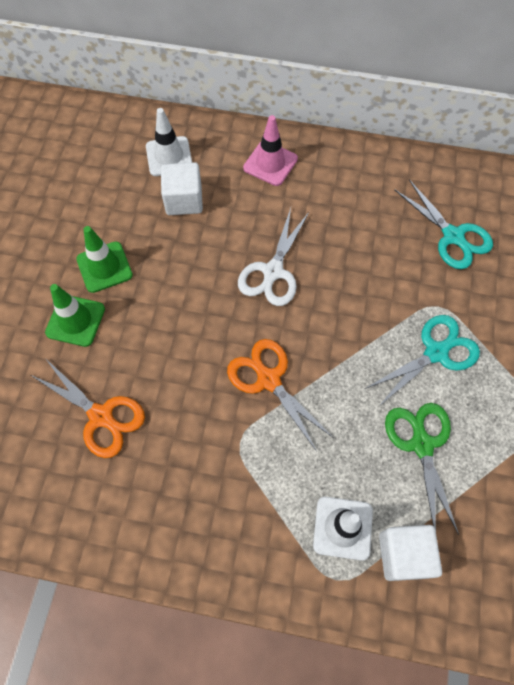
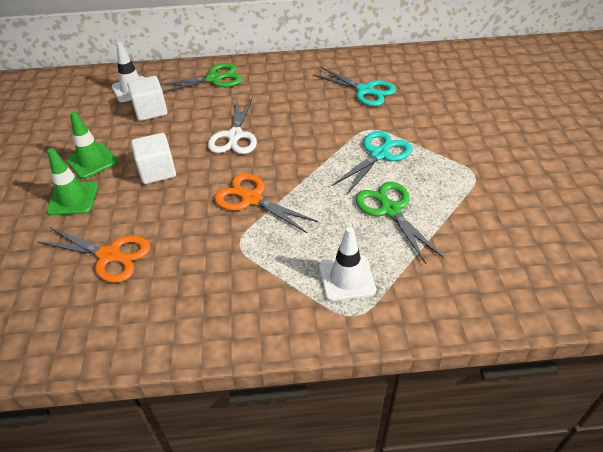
camera: 15 degrees left, 20 degrees down
pink traffic cone [243,115,298,186] -> green scissors [160,63,242,93]
white cube [379,525,442,581] -> white cube moved to [131,133,176,184]

